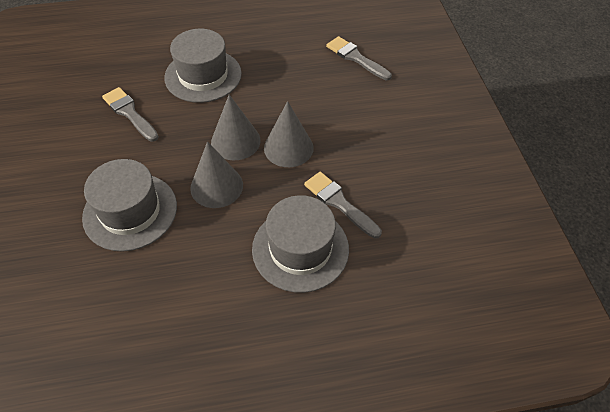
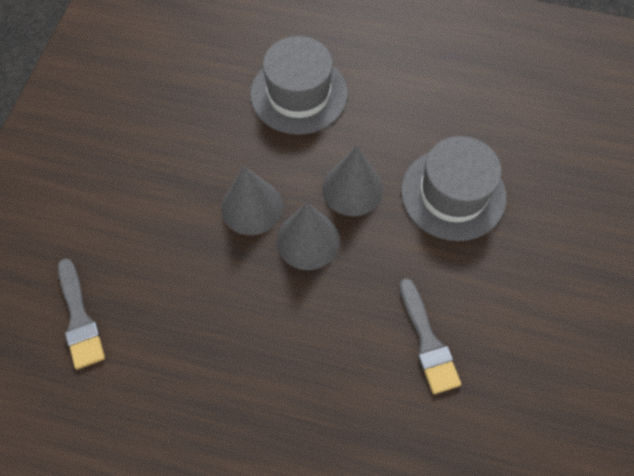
camera: 155 degrees left, 10 degrees up
grey hat [164,29,242,103] -> none
grey brush [304,172,382,239] -> none

